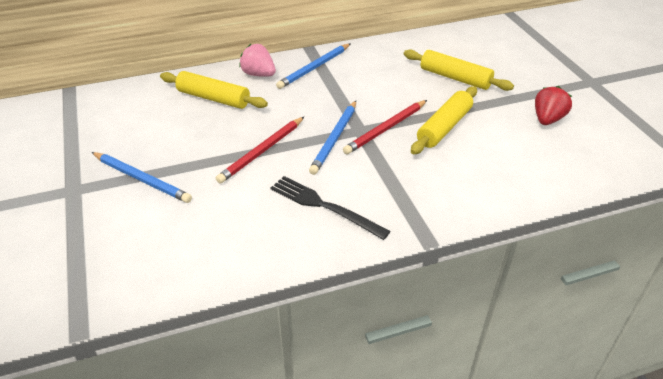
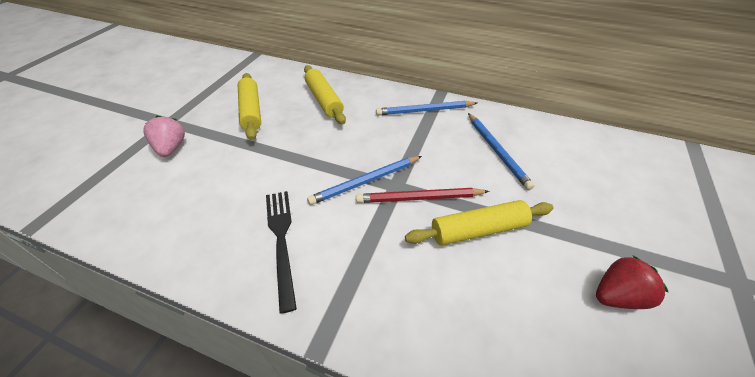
camera: 40 degrees right, 5 degrees up
blue pencil [92,152,192,203] -> blue pencil moved to [468,113,535,190]
red pencil [216,117,304,184] -> none
pink strawberry [239,44,276,77] -> pink strawberry moved to [143,116,185,157]
yellow rolling pin [404,49,514,91] -> yellow rolling pin moved to [238,73,261,140]

